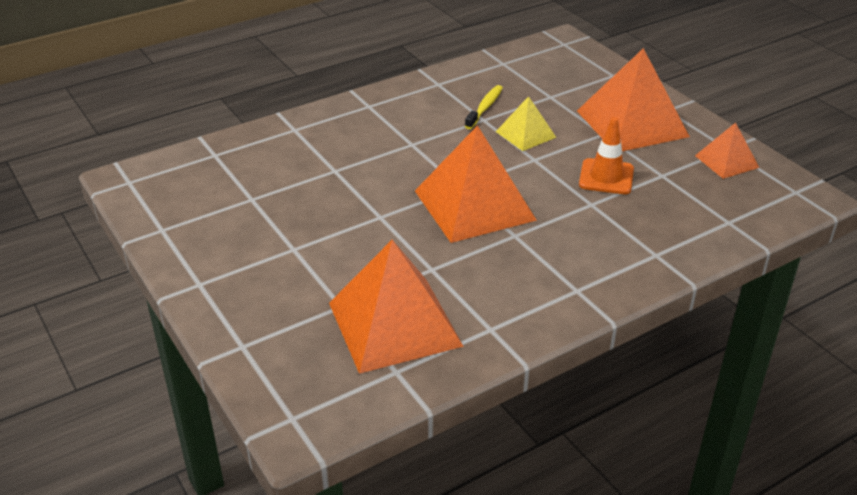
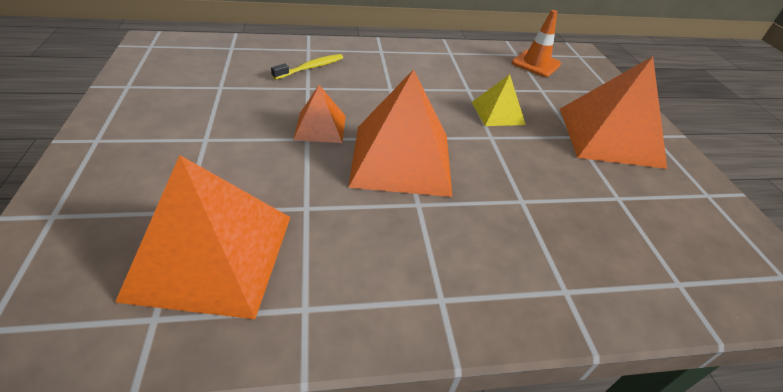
camera: 20 degrees right, 5 degrees up
yellow toothbrush [465,85,503,129] -> yellow toothbrush moved to [271,54,343,80]
orange traffic cone [579,117,634,194] -> orange traffic cone moved to [512,10,561,77]
orange pyramid [695,123,759,179] -> orange pyramid moved to [293,85,346,143]

